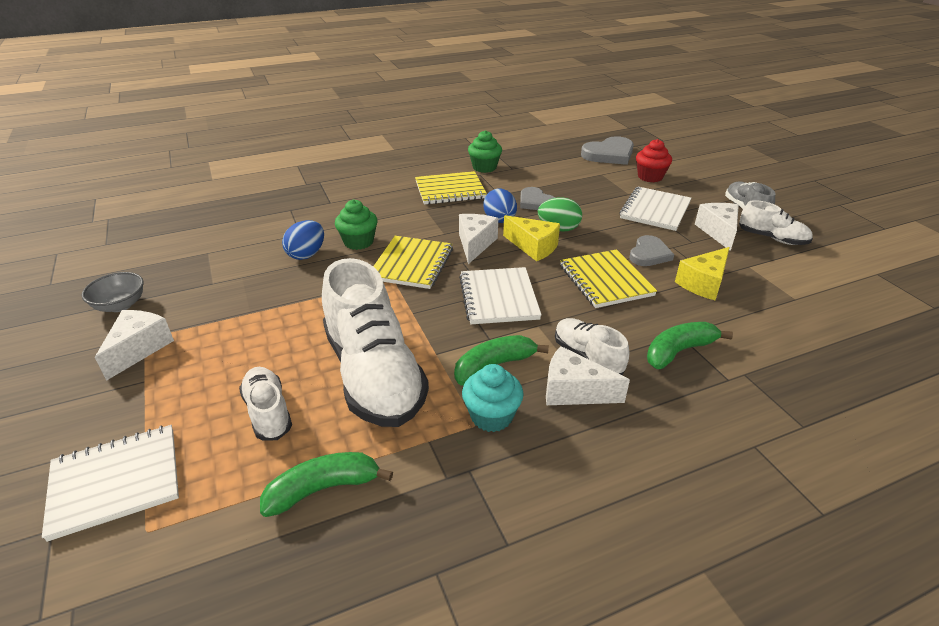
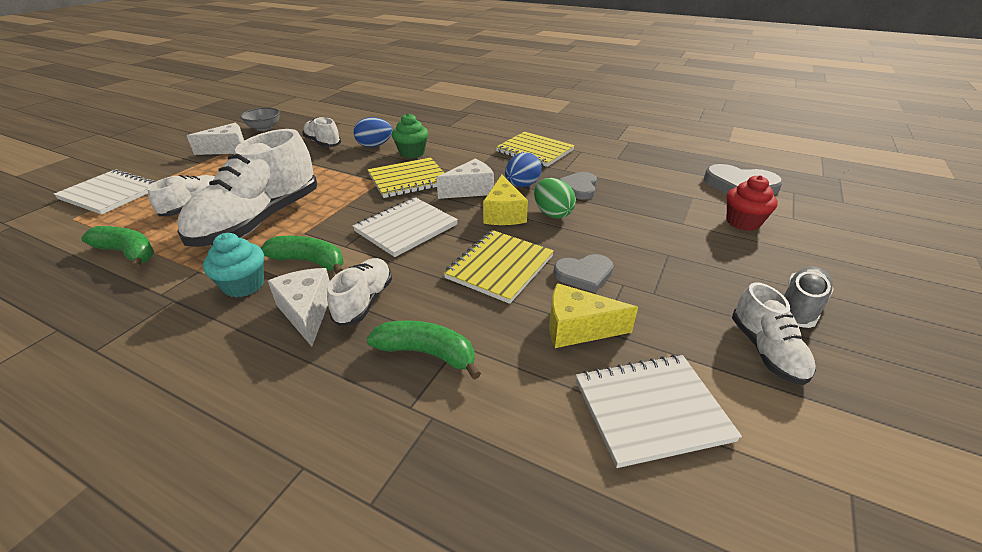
camera: 50 degrees right, 0 degrees up
green cupcake [468,130,502,173] -> none
white notebook [619,187,691,231] -> white notebook moved to [576,354,742,468]
white cheese [695,203,739,251] -> none
none -> white shoe [302,117,341,147]

